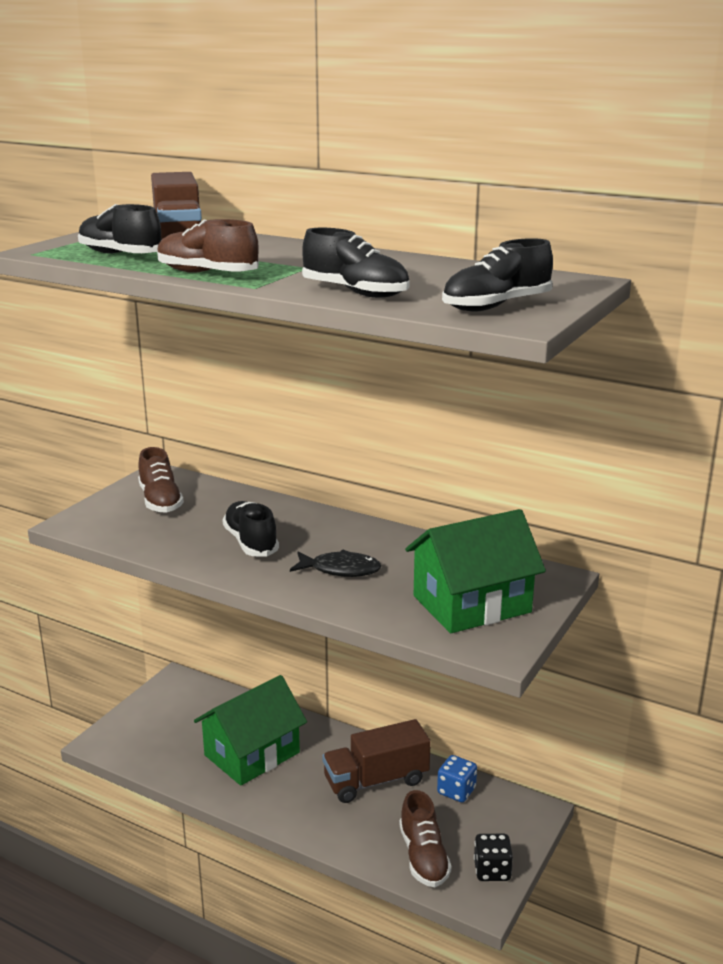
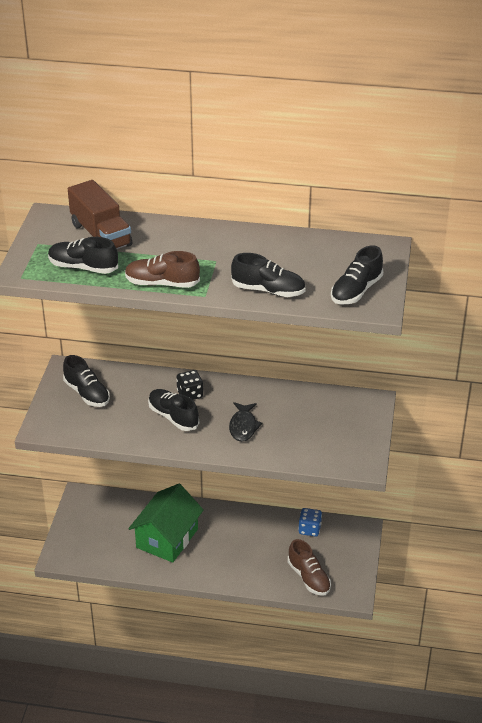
camera: 20 degrees left, 15 degrees up
brown shoe [138,447,184,513] -> black shoe [63,355,110,407]
black fish [290,550,381,577] -> black fish turned 105 degrees clockwise [229,402,263,442]
brown truck [322,719,431,803] -> none
green house [405,509,546,633] -> none
black dice [474,834,513,881] -> black dice moved to [176,370,203,400]

